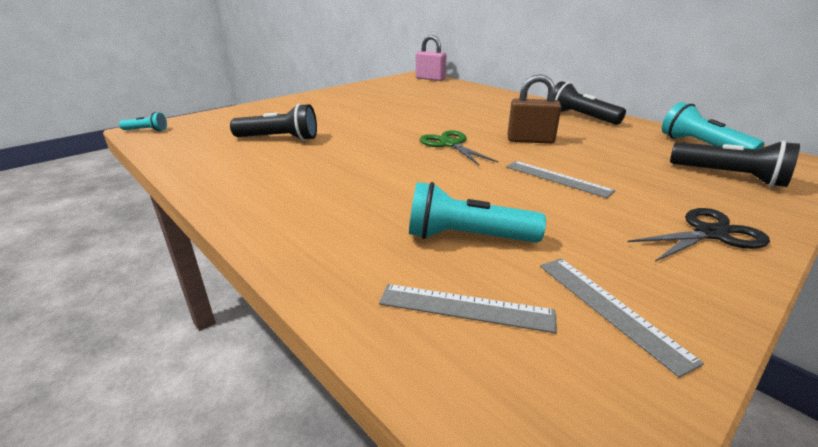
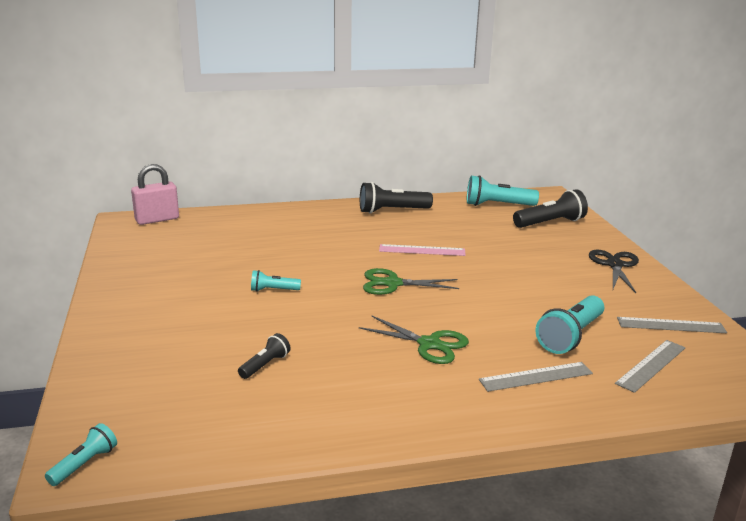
camera: 60 degrees left, 5 degrees down
black flashlight [230,104,317,141] -> black flashlight [238,333,290,379], size x0.54
grey ruler [506,161,615,198] -> grey ruler moved to [479,362,593,392]
brown padlock [507,74,561,144] -> pink ruler [379,244,466,256]
none -> turquoise flashlight [251,270,301,292]
none -> green scissors [359,315,469,364]

